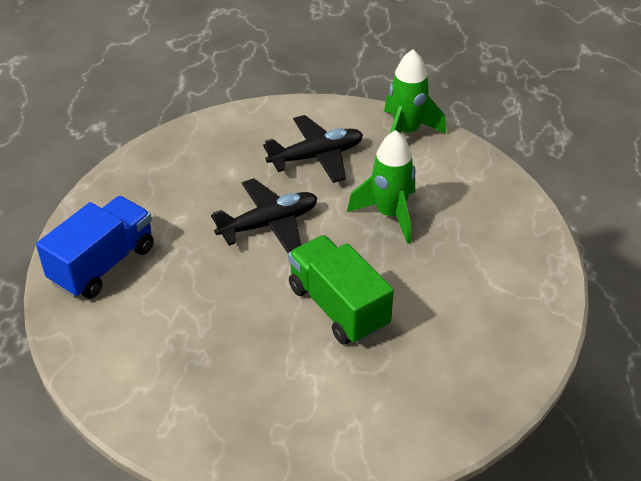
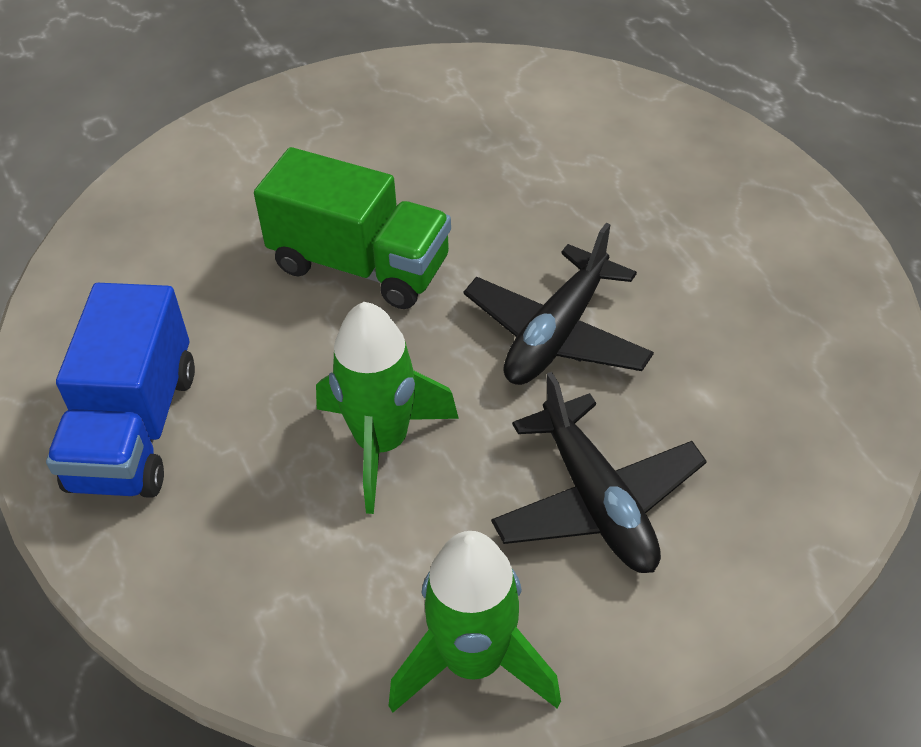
camera: 150 degrees right, 5 degrees up
blue truck [36,196,154,299] -> blue truck moved to [46,283,195,498]
black plane [263,115,363,183] -> black plane turned 60 degrees counterclockwise [491,372,707,573]

